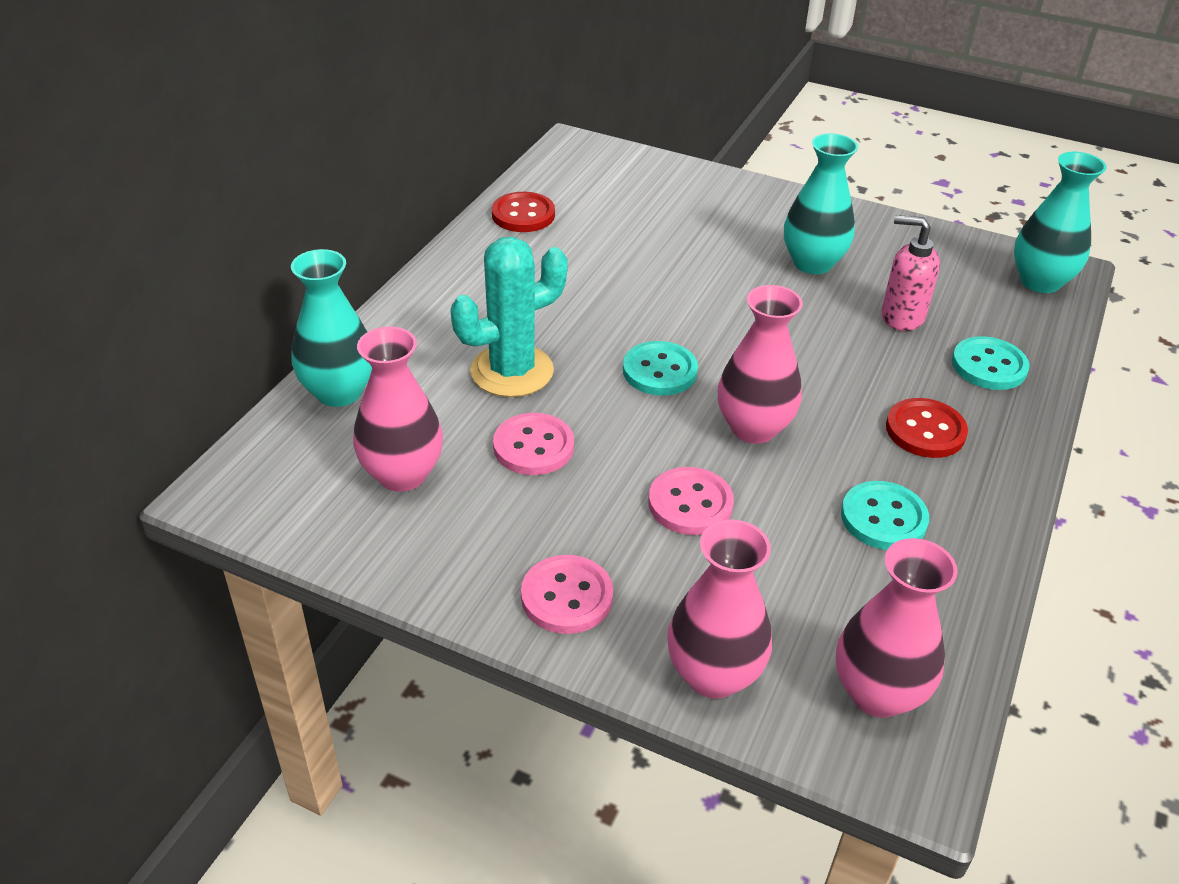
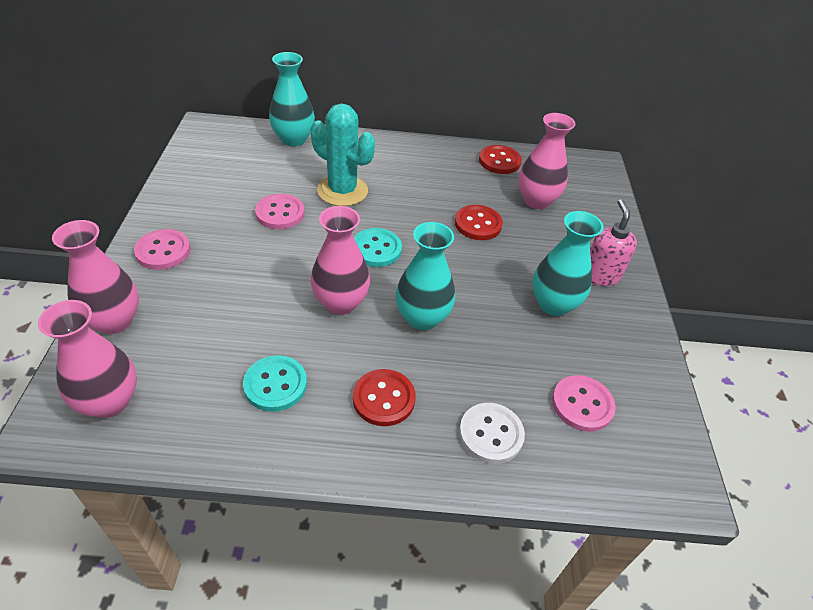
camera: 65 degrees right, 5 degrees up
pink vase [353,327,443,492] -> pink vase moved to [518,113,576,209]
pink button [648,467,734,535] -> pink button moved to [552,375,616,432]
pink soap dispenser [881,215,940,331] -> pink soap dispenser moved to [590,199,637,286]
turquoise button [952,336,1030,390] -> white button [459,403,525,464]
turquoise vase [1014,152,1107,293] -> turquoise vase moved to [396,222,455,330]
none -> red button [455,205,503,240]

